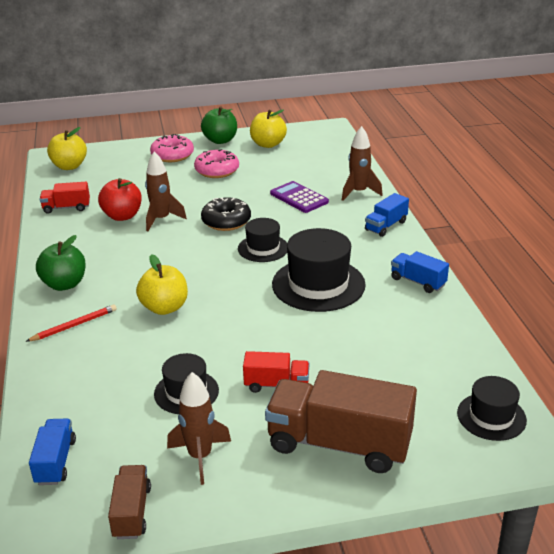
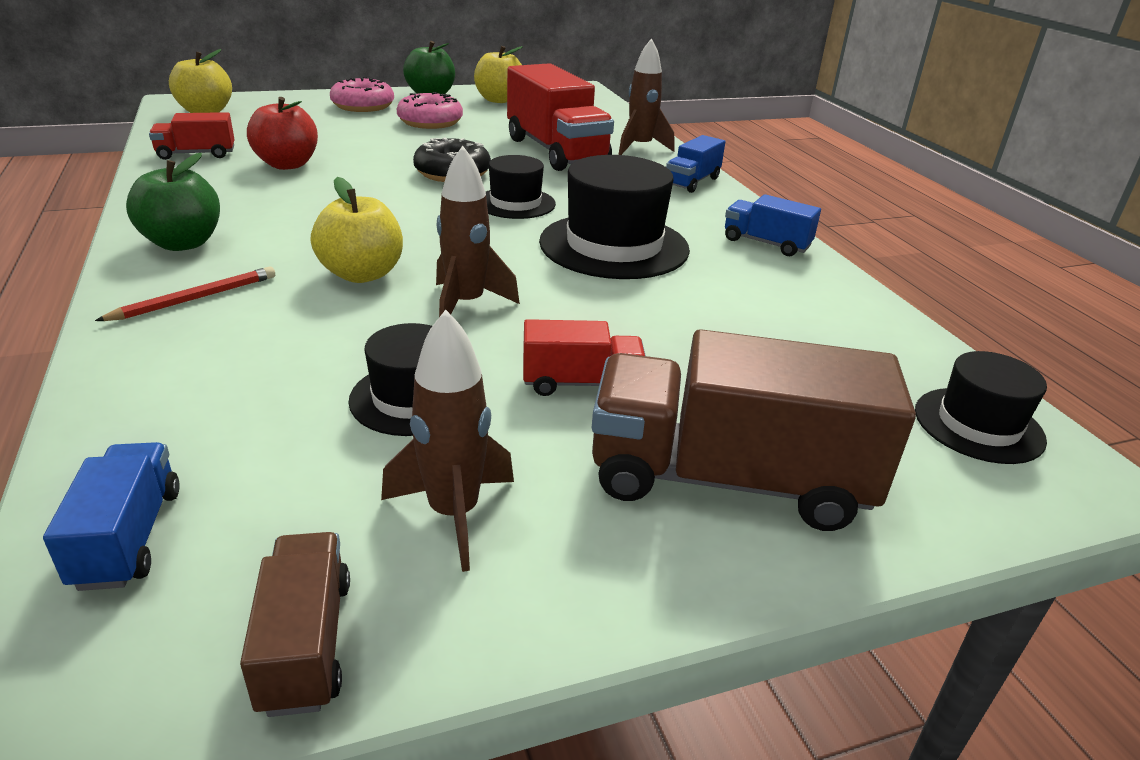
camera: 10 degrees left, 0 degrees up
brown rocket [145,151,187,231] -> brown rocket moved to [436,146,520,317]
purple calculator [270,181,329,213] -> red truck [507,63,614,171]

